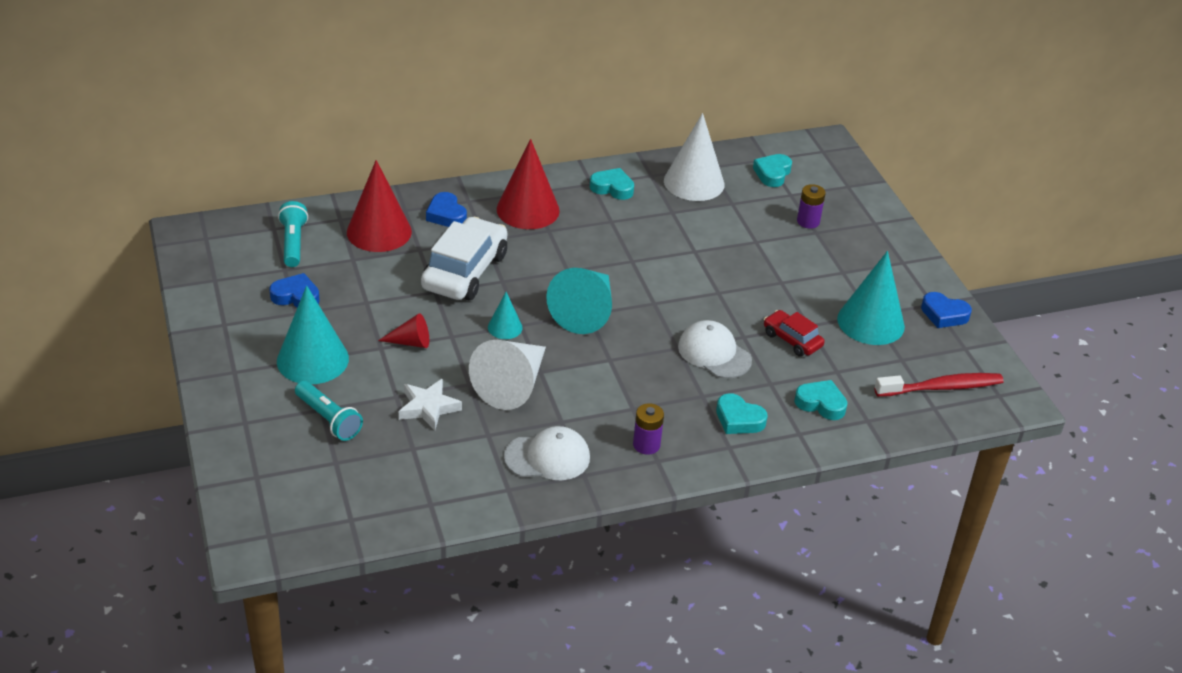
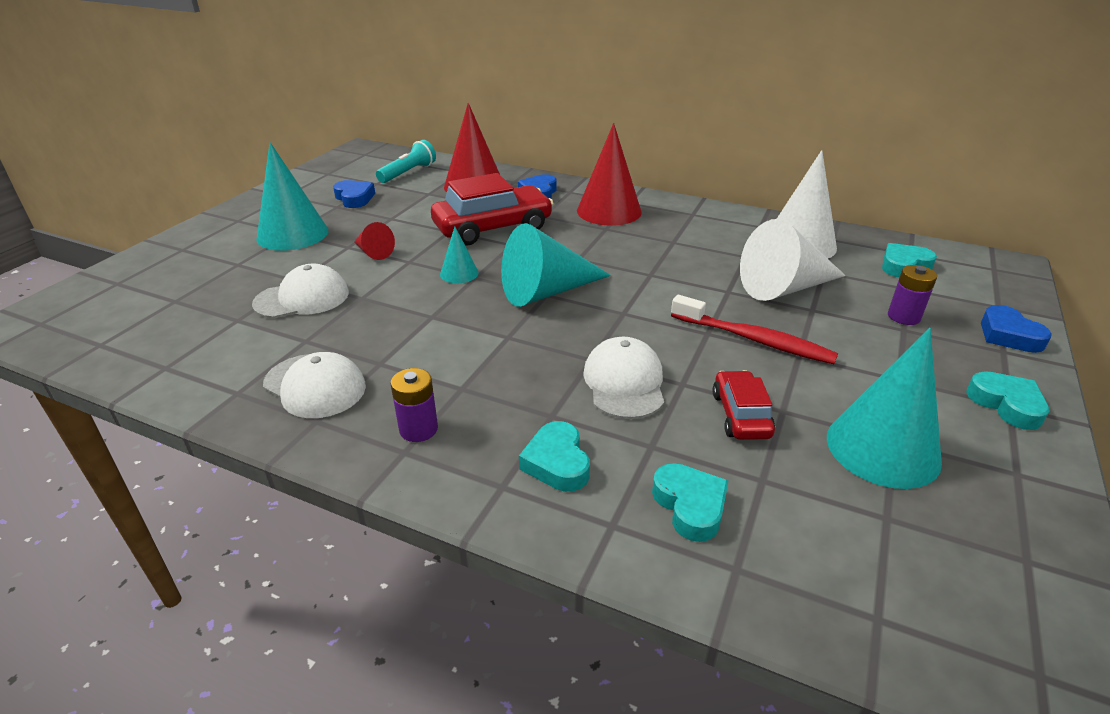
camera: 45 degrees right, 5 degrees down
turquoise flashlight [295,381,363,441] -> none
white star [399,378,462,431] -> white cap [252,264,349,318]
white car [421,217,507,300] -> red car [431,173,554,245]
white cone [469,340,546,410] -> white cone moved to [740,219,846,301]
turquoise heart [590,168,634,200] -> turquoise heart moved to [966,371,1050,430]
red toothbrush [874,373,1004,397] -> red toothbrush moved to [671,295,838,364]
blue heart [921,292,972,328] -> blue heart moved to [981,305,1052,353]

